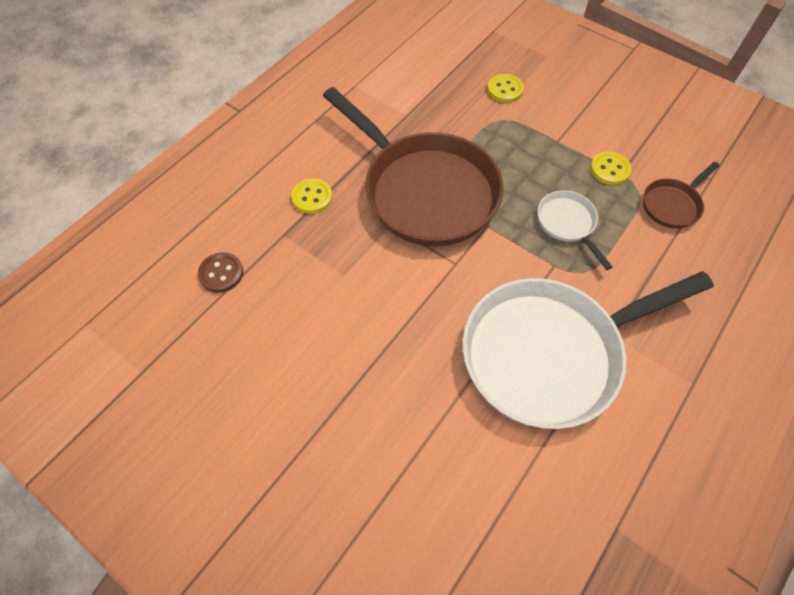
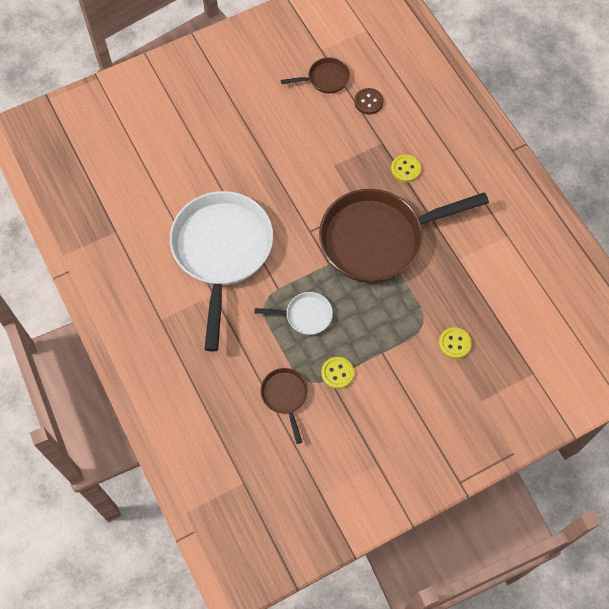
camera: 115 degrees right, 5 degrees up
none -> brown pan [281,57,350,93]

